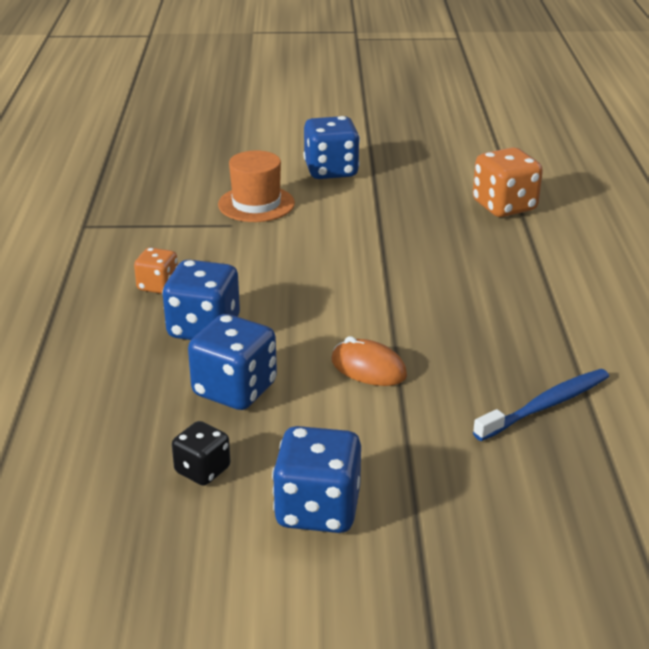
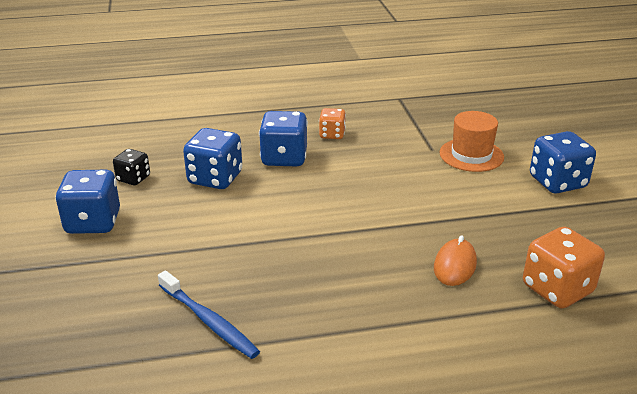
camera: 80 degrees right, 0 degrees up
orange mouse [331,336,407,386] -> orange mouse moved to [434,235,477,286]

